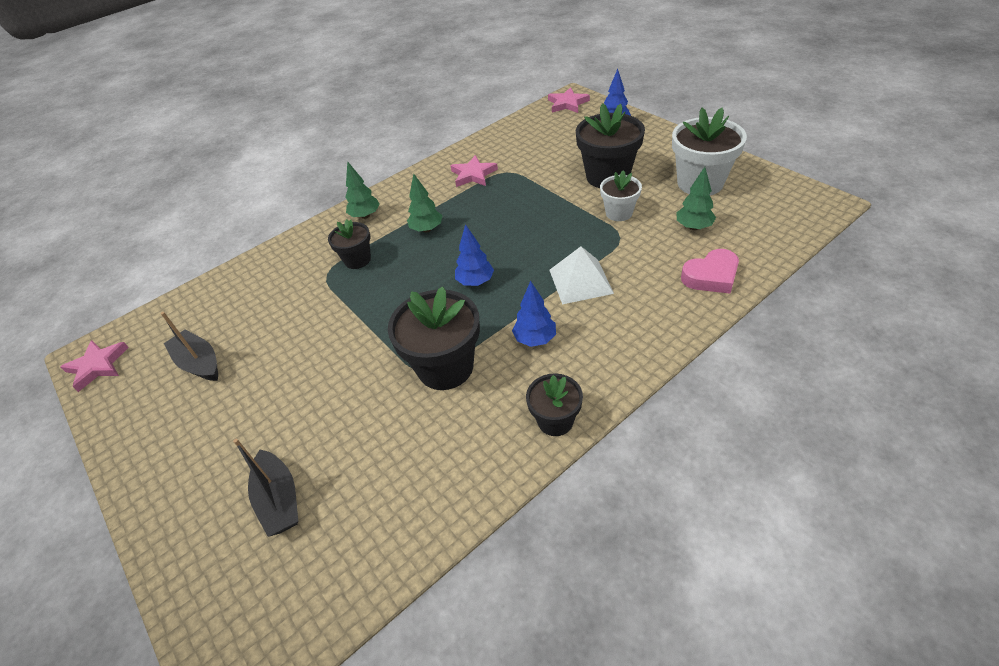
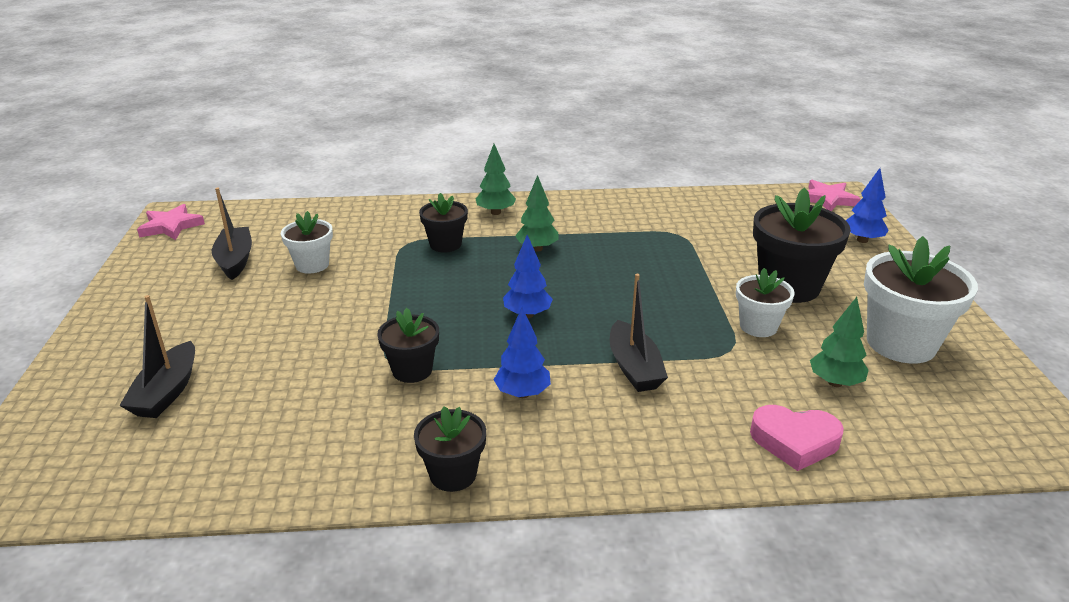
camera: 30 degrees right, 15 degrees down
black flower pot [388,286,480,390] -> black flower pot [377,308,439,383], size x0.58
pink star [450,155,498,187] -> none
white pyramid [550,246,614,304] -> black boat [610,274,668,392]
none -> white flower pot [281,211,333,274]

